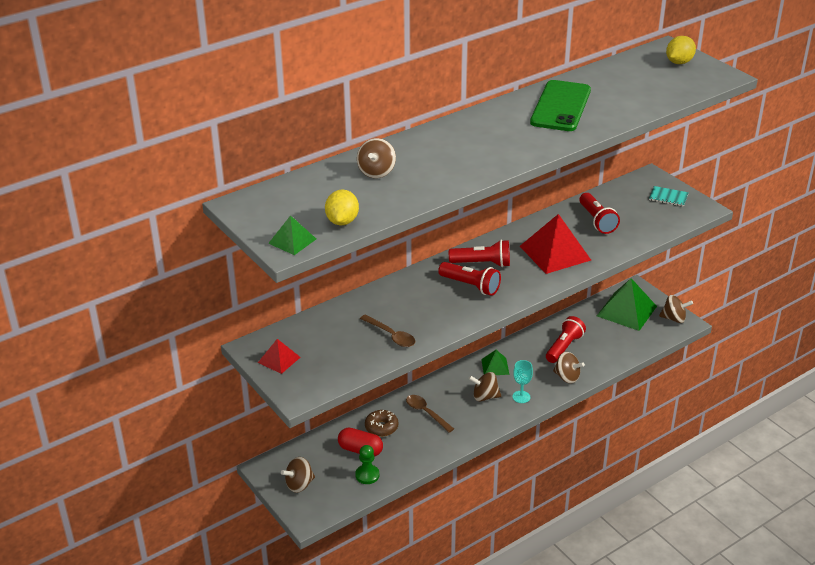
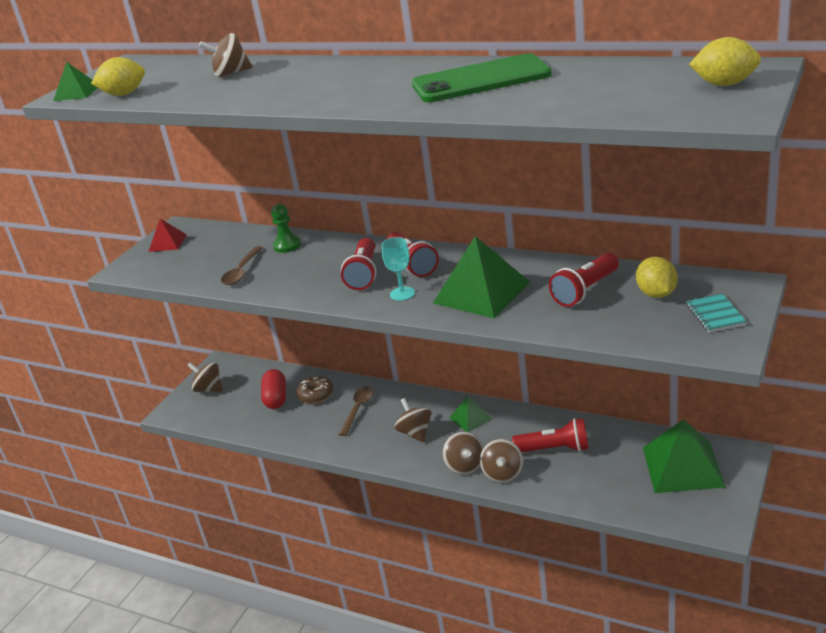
camera: 65 degrees right, 5 degrees down
green pawn [355,445,380,484] -> green pawn moved to [271,204,301,253]
turquoise goblet [513,360,533,403] -> turquoise goblet moved to [382,237,415,301]
red pyramid [520,214,591,274] -> green pyramid [433,236,531,318]
brown spinning top [659,295,693,323] -> brown spinning top moved to [442,432,483,475]
none -> yellow lemon [636,257,678,298]

